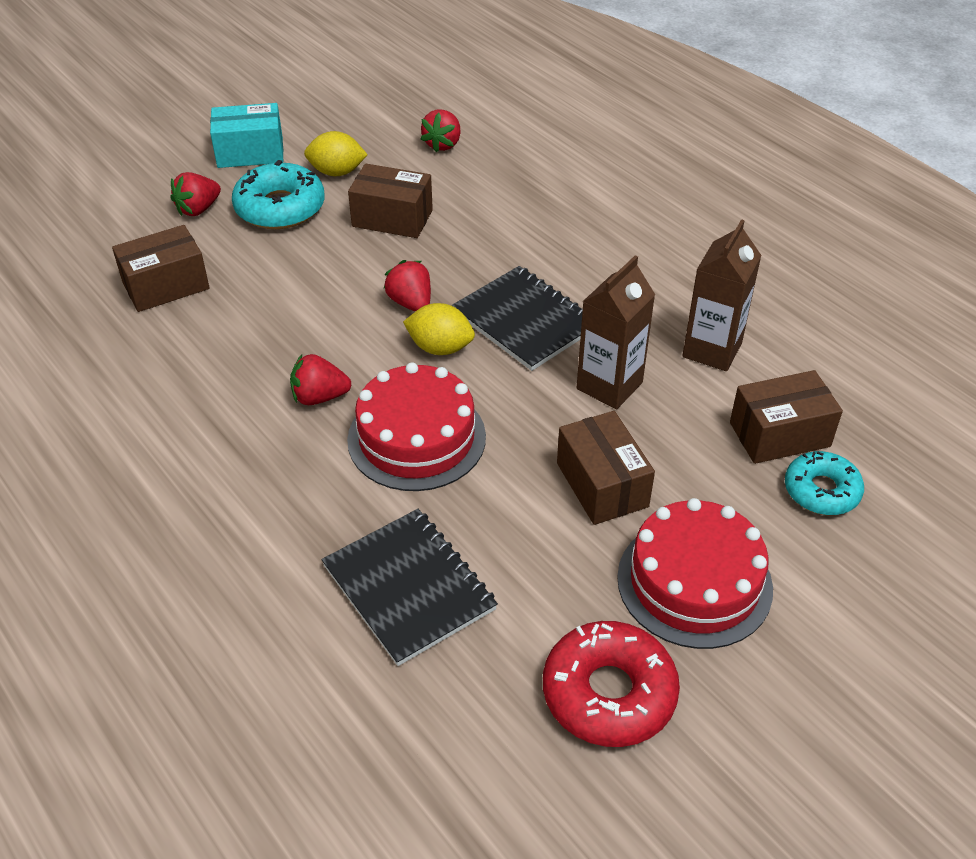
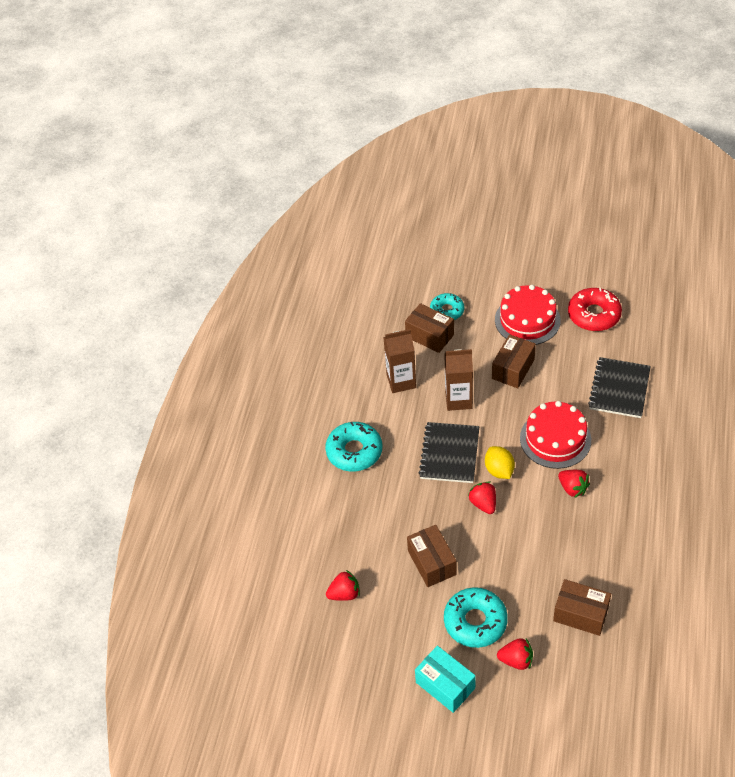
camera: 125 degrees left, 5 degrees up
yellow lemon [304,131,368,176] -> none
red strawberry [383,260,431,312] -> red strawberry turned 135 degrees clockwise [468,482,496,514]
none -> turquoise donut [325,422,382,471]

